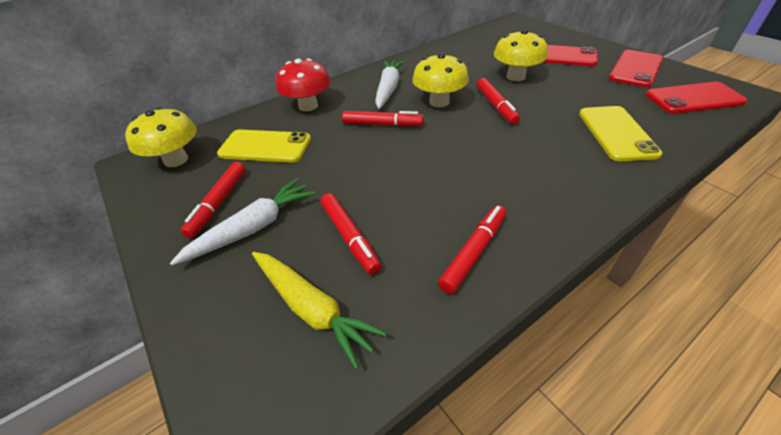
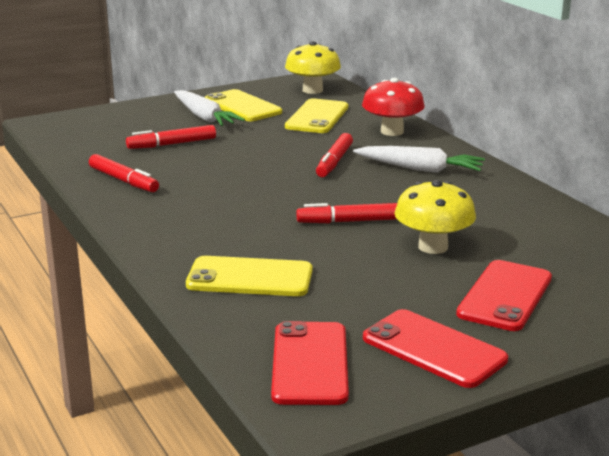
camera: 95 degrees right, 20 degrees down
red marker [181,162,246,238] -> yellow phone [204,89,282,121]
yellow carrot [252,252,388,369] -> none
yellow mushroom [412,53,469,108] -> none

